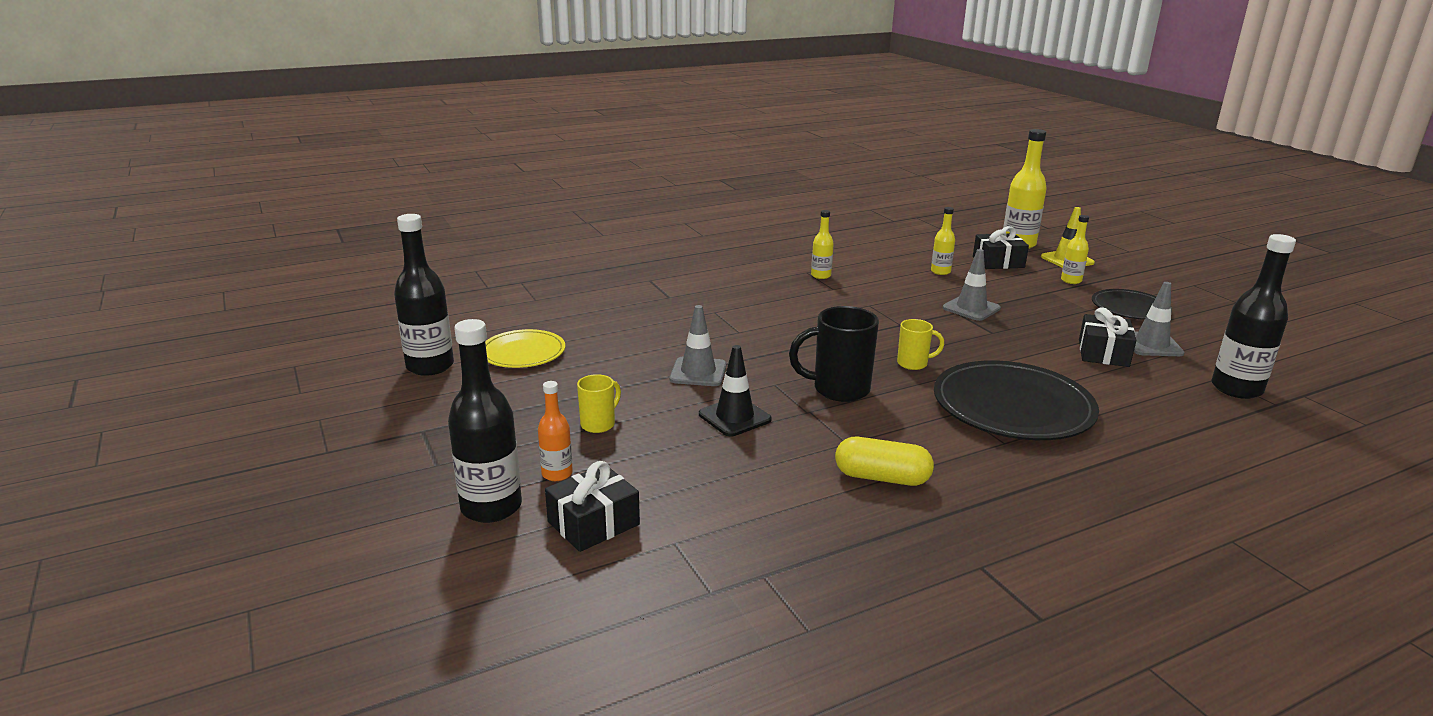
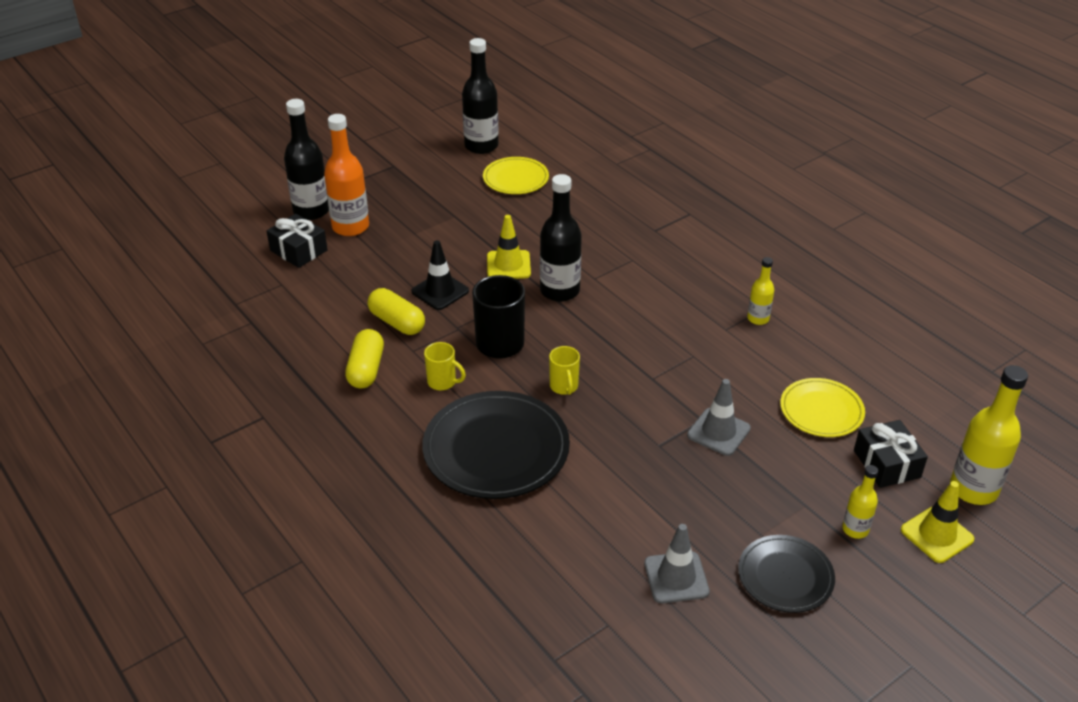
camera: 80 degrees right, 15 degrees up
orange bottle [538,381,573,481] -> orange bottle [324,114,369,236], size x1.85
yellow mug [577,374,621,433] -> yellow mug moved to [424,342,466,390]
grey traffic cone [670,305,726,386] -> yellow traffic cone [487,215,531,279]
yellow bottle [931,207,955,275] -> yellow plate [780,378,865,437]
black gift [1079,307,1136,367] -> none
black bottle [1211,234,1296,399] -> black bottle moved to [540,174,582,302]
none -> yellow capsule [368,288,425,335]

